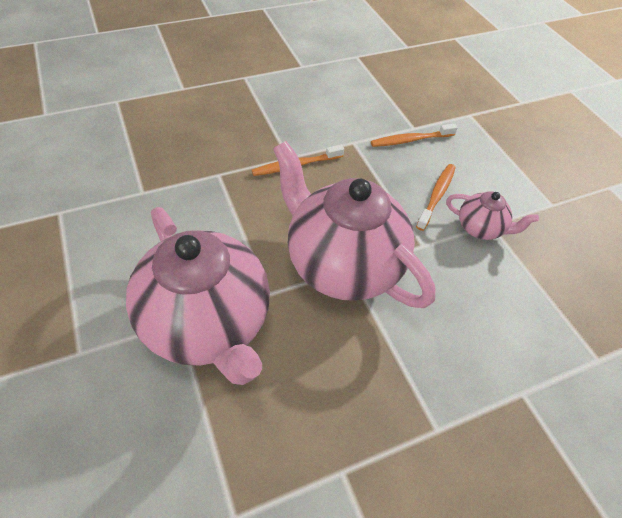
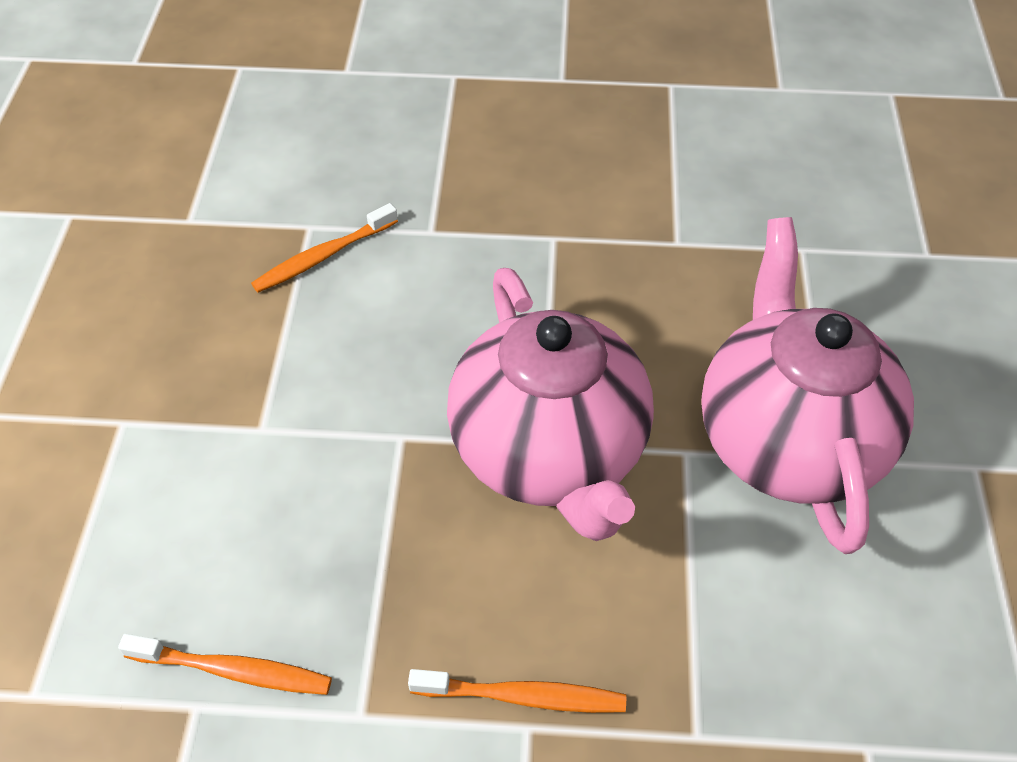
camera: 150 degrees left, 0 degrees up
orange toothbrush [416,164,456,231] -> orange toothbrush moved to [251,203,398,293]
pink teapot [446,191,539,240] -> none

